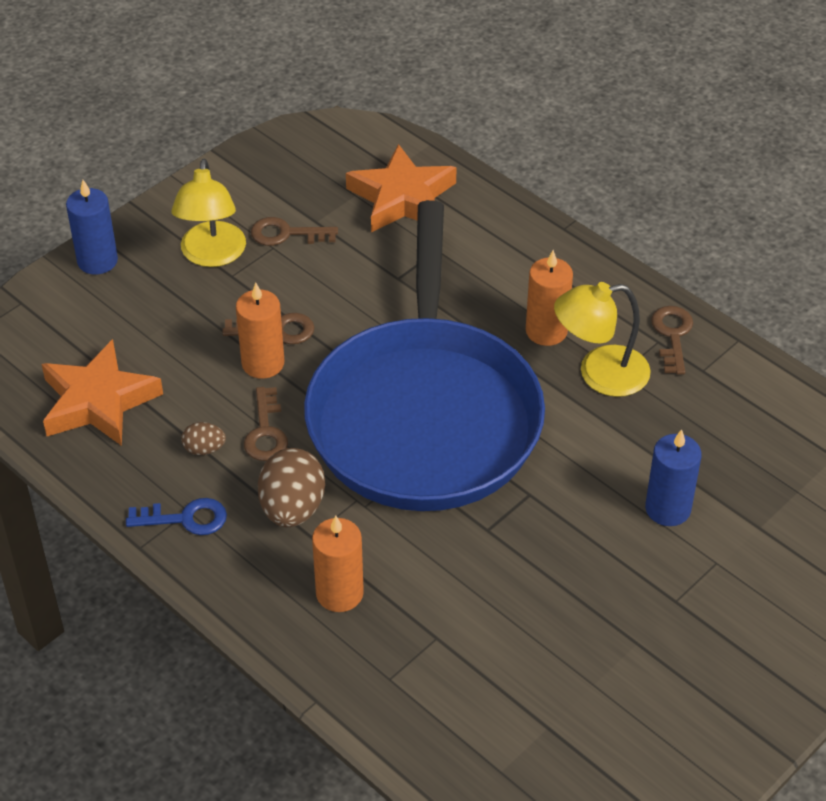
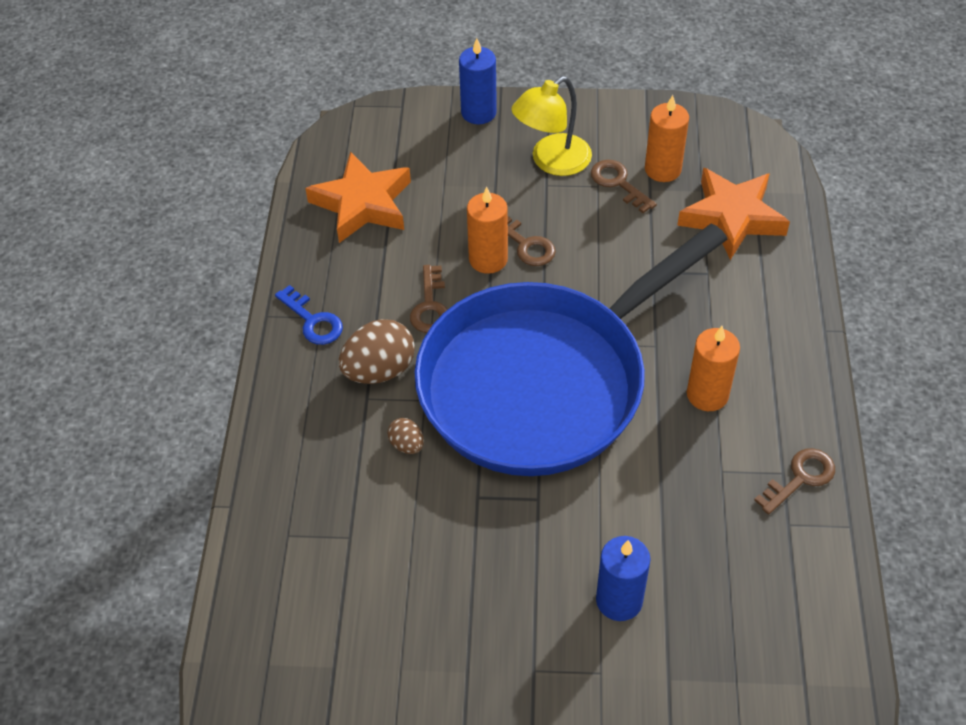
camera: 50 degrees right, 5 degrees up
brown egg [181,422,226,455] -> brown egg moved to [387,418,424,454]
brown key [244,387,288,461] -> brown key turned 45 degrees counterclockwise [410,265,448,333]
orange candle [312,515,364,612] -> orange candle moved to [645,95,689,182]
yellow lamp [554,282,651,397] -> none

